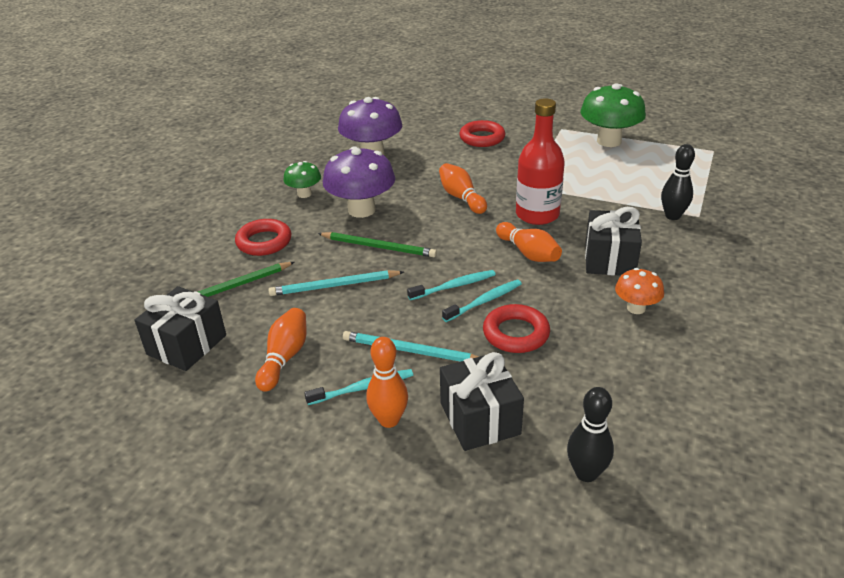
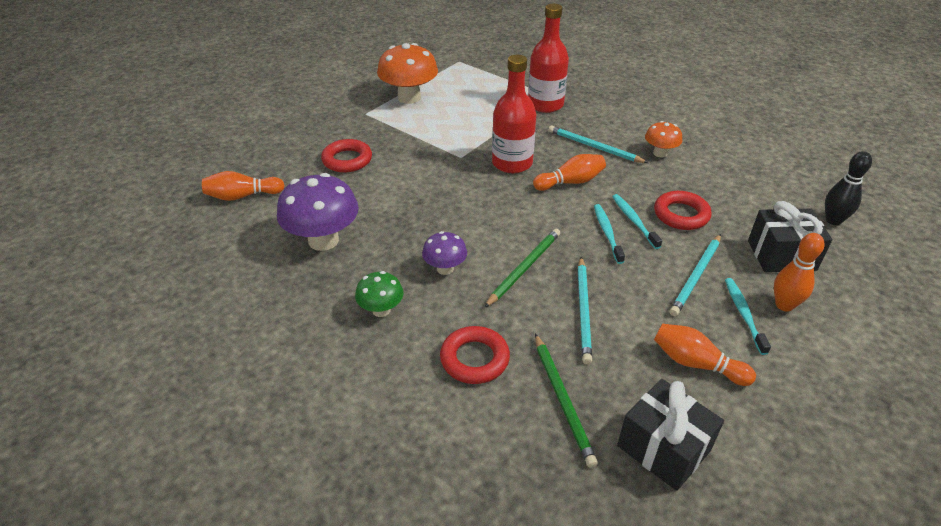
camera: 75 degrees left, 5 degrees up
purple mushroom [323,146,395,218] -> purple mushroom [422,231,467,275], size x0.54
orange bowling pin [439,163,487,214] -> orange bowling pin moved to [202,171,285,201]
green mushroom [580,83,646,147] -> orange mushroom [377,43,438,104]
black gift [585,207,642,276] -> turquoise pencil [549,126,648,163]
black bowling pin [661,144,695,220] -> red bottle [528,4,569,113]

